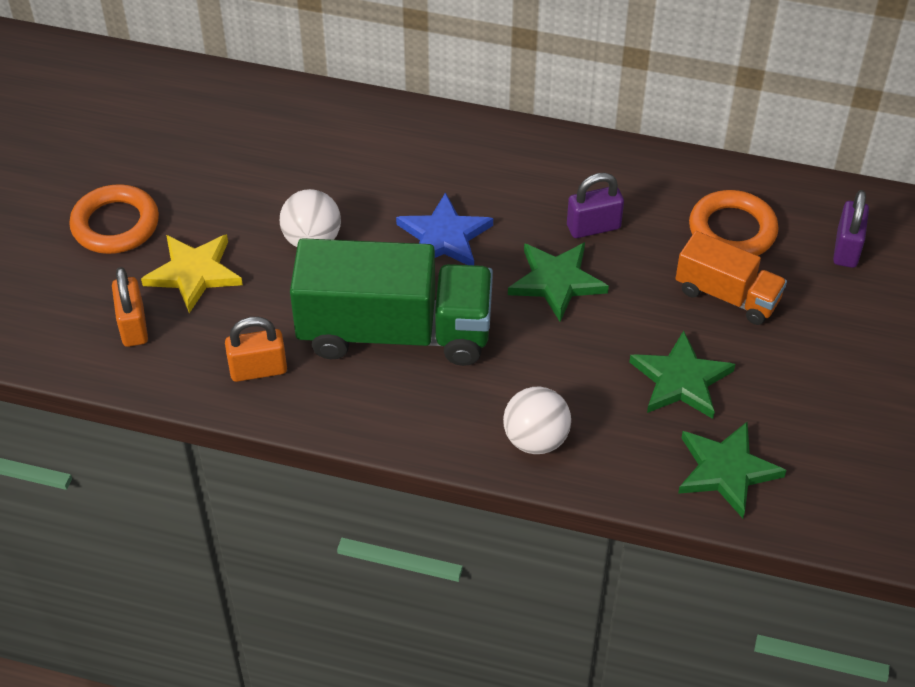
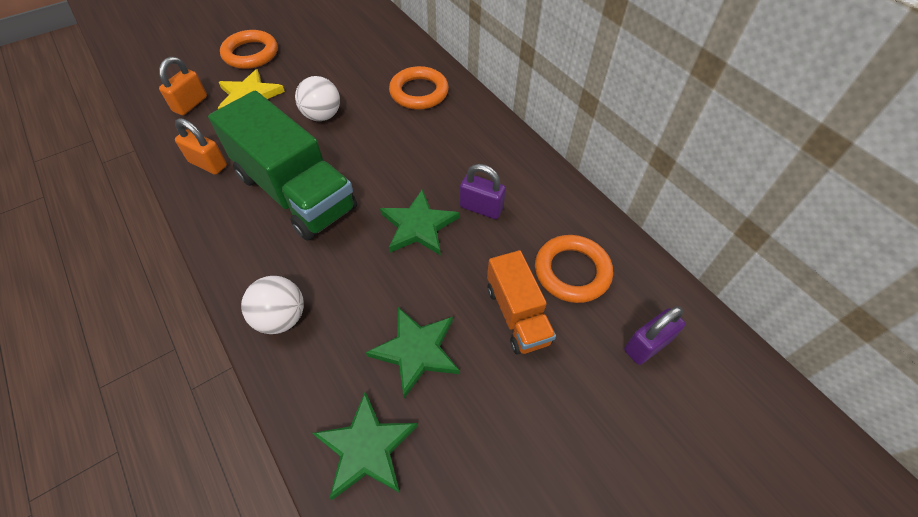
camera: 40 degrees right, 5 degrees up
blue star [396,192,493,265] -> none
none -> orange ring [389,66,449,110]

